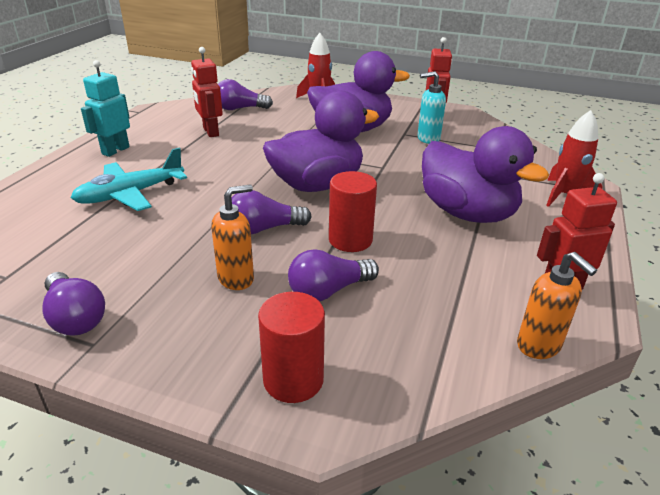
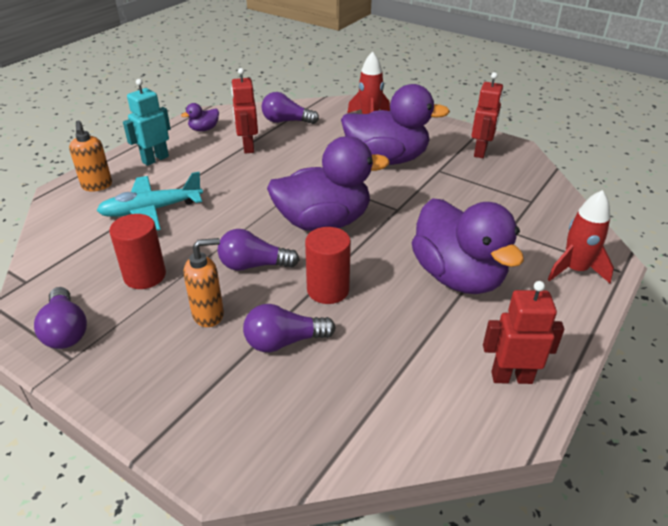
camera: 15 degrees right, 5 degrees up
red cylinder [258,292,325,403] -> red cylinder moved to [109,214,166,289]
turquoise soap dispenser [417,71,446,144] -> none
orange soap dispenser [517,252,597,359] -> orange soap dispenser moved to [69,121,112,192]
none -> purple duck [181,103,219,131]

